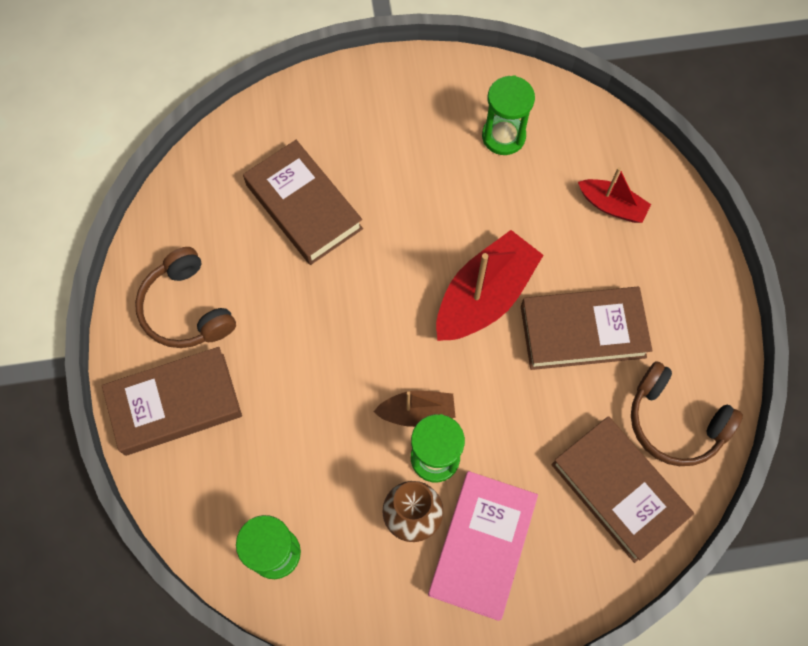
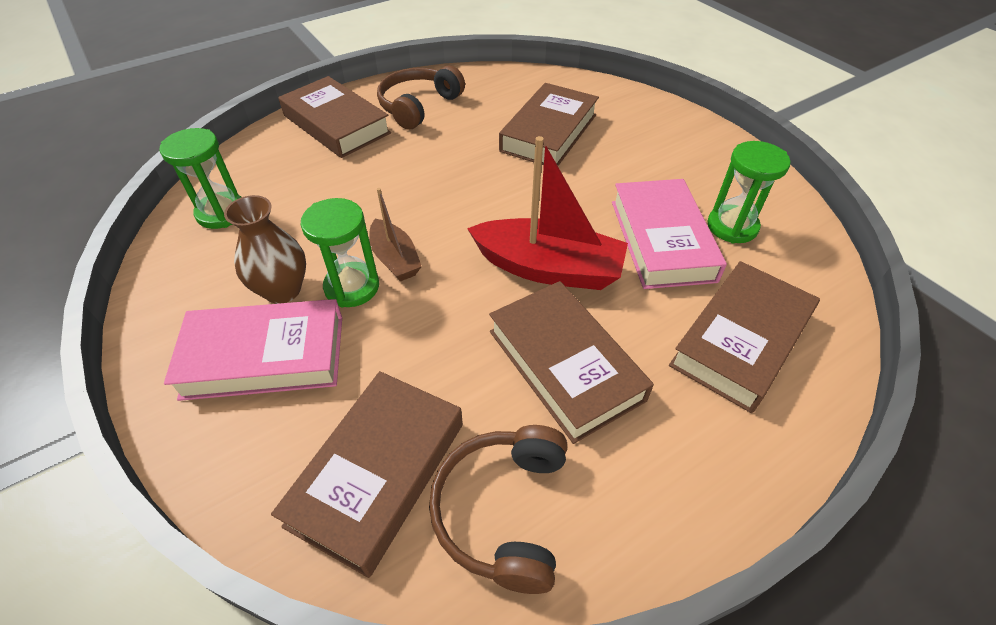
camera: 65 degrees right, 20 degrees down
red boat [578,167,651,223] -> brown book [669,261,820,413]
none -> pink book [612,179,727,289]

